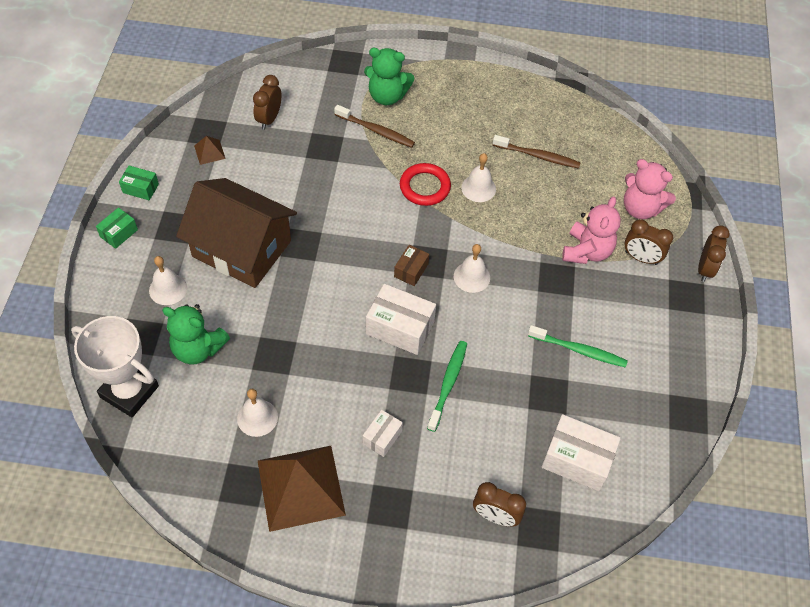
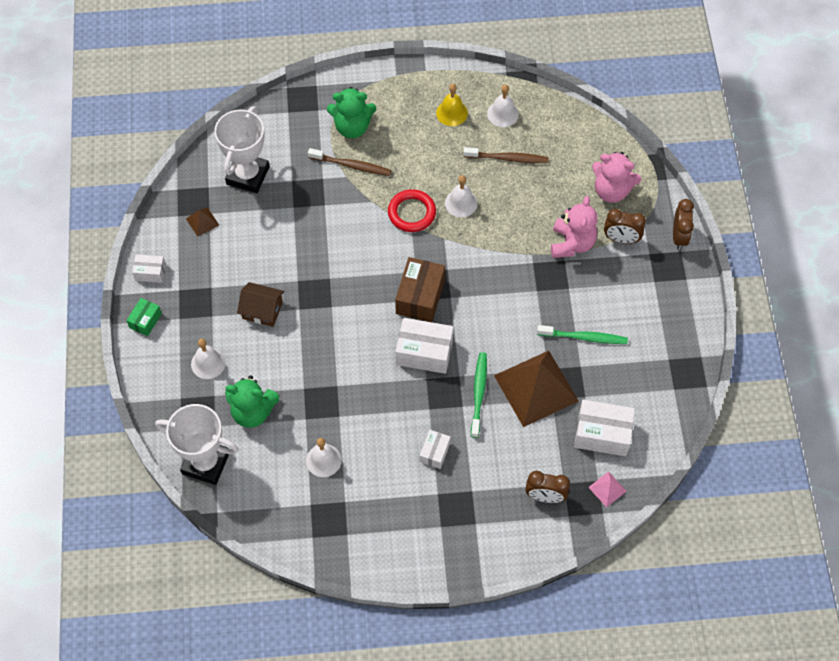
camera: 10 degrees left, 5 degrees up
green box [119,166,159,200] -> white box [132,254,166,283]
brown house [176,178,297,288] -> brown house [237,282,284,327], size x0.47
brown clock [253,75,281,130] -> white trophy [214,106,270,193]
brown pyramid [258,446,346,532] -> brown pyramid moved to [494,351,579,427]
brown box [394,245,429,286] -> brown box [395,257,445,322], size x1.78
white bell [454,244,490,293] -> white bell moved to [487,85,519,127]
none -> yellow bell [436,84,468,126]
none -> pink pyramid [588,471,627,507]

